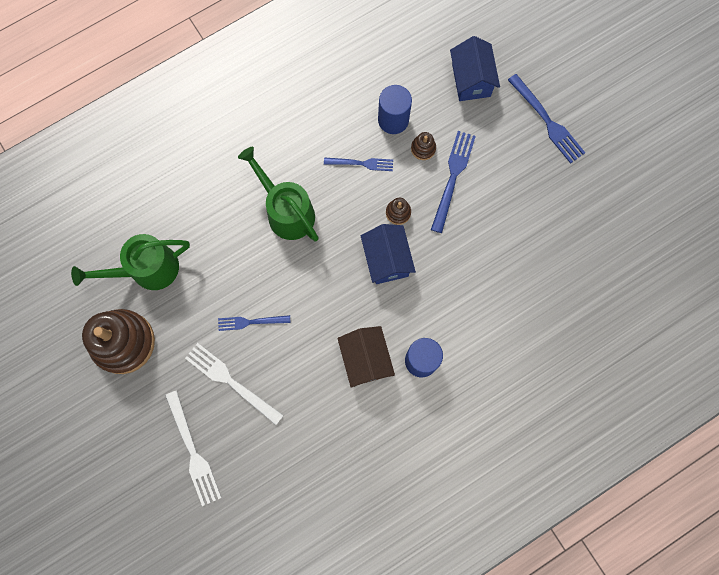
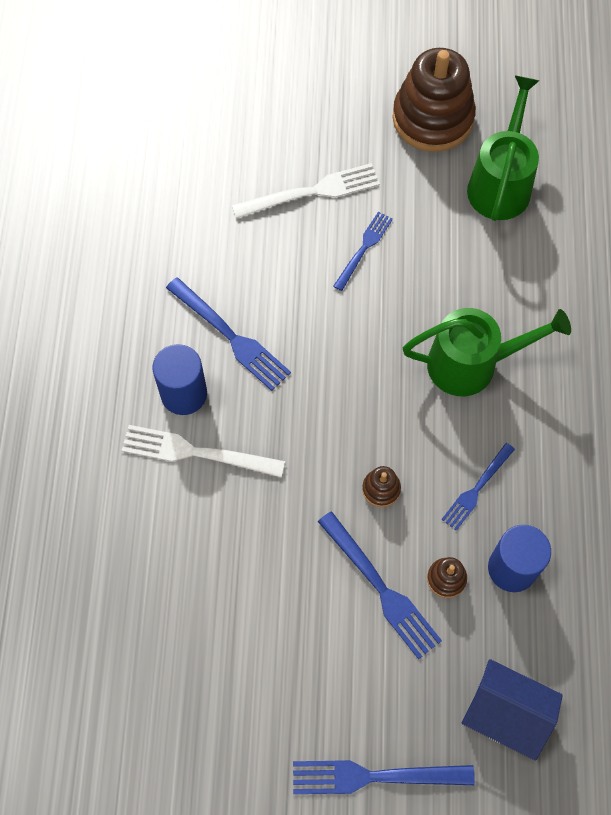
camera: 125 degrees right, 10 degrees down
white fork [165,390,221,506] -> white fork moved to [121,425,285,477]
brown house [337,326,395,388] -> blue fork [166,277,291,391]
blue house [361,224,416,284] -> none

